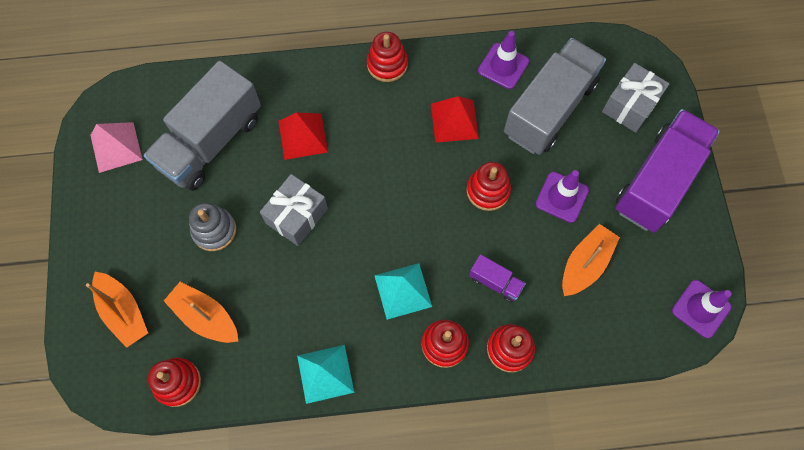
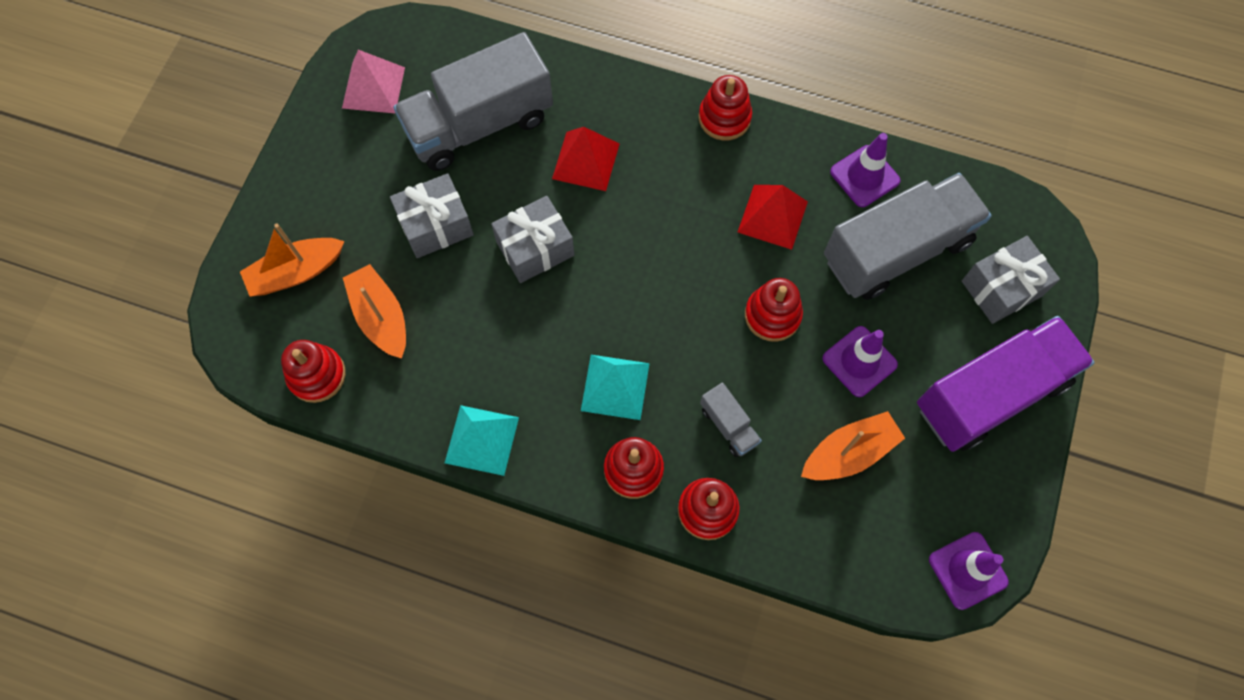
camera: 25 degrees right, 0 degrees up
orange boat [86,272,148,348] -> orange boat turned 75 degrees clockwise [240,224,345,297]
grey stacking toy [189,203,236,251] -> grey gift [390,173,474,258]
purple truck [469,254,526,303] -> grey truck [700,382,762,457]

